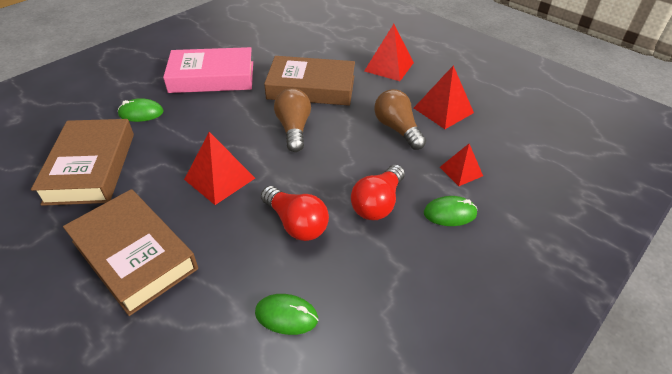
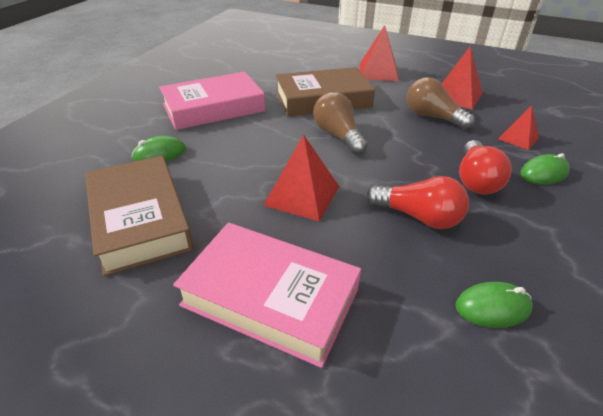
camera: 20 degrees left, 5 degrees down
brown book [63,189,198,316] -> pink book [173,223,361,368]

